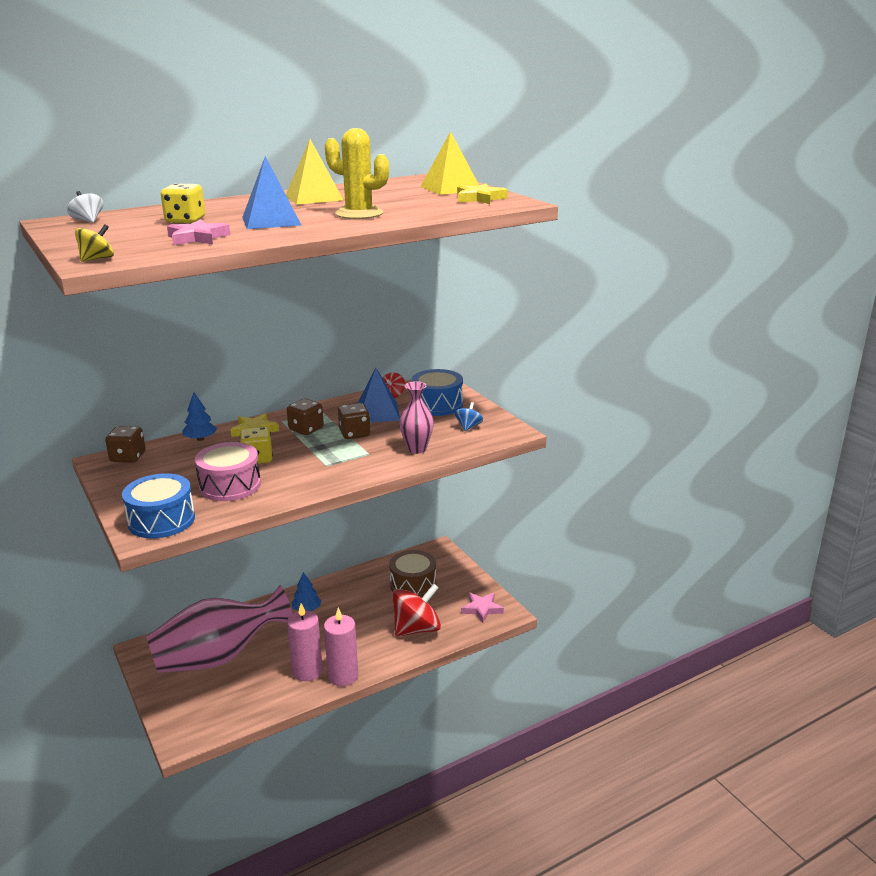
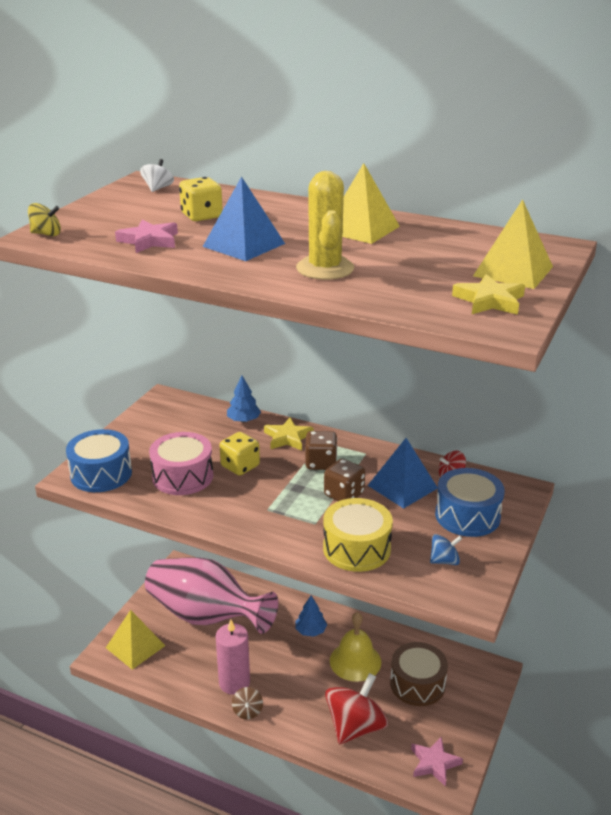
camera: 55 degrees right, 5 degrees up
brown dice [105,426,146,463] -> none
pink candle [324,608,358,686] -> brown spinning top [232,687,263,719]
red spinning top [392,584,441,637] -> red spinning top turned 75 degrees counterclockwise [325,673,388,744]
pink vase [399,381,434,454] -> yellow drum [323,498,393,572]
none -> yellow pyramid [106,610,165,670]
none -> yellow bell [330,612,381,682]

